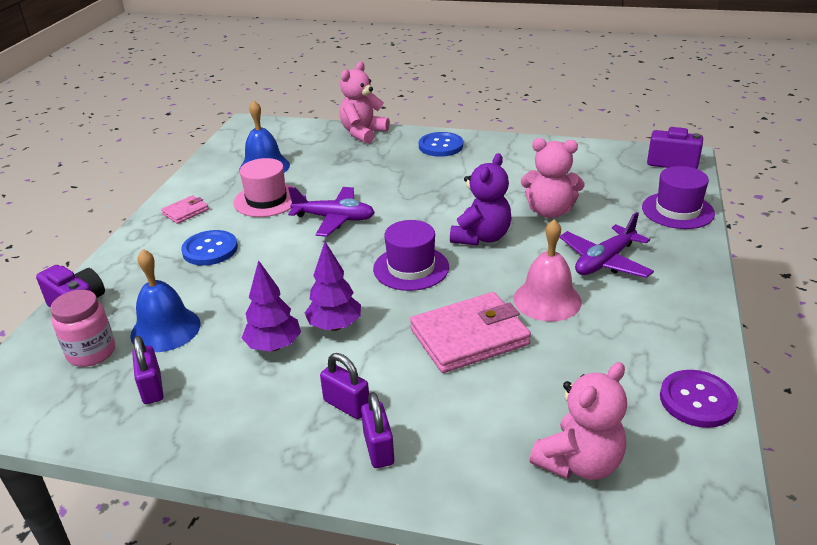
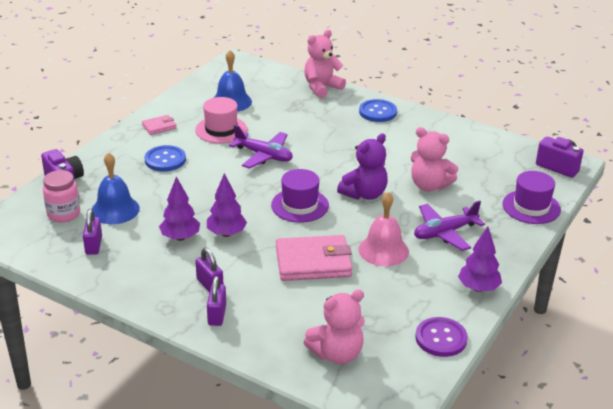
camera: 15 degrees right, 0 degrees up
none -> purple tree [458,226,502,292]

